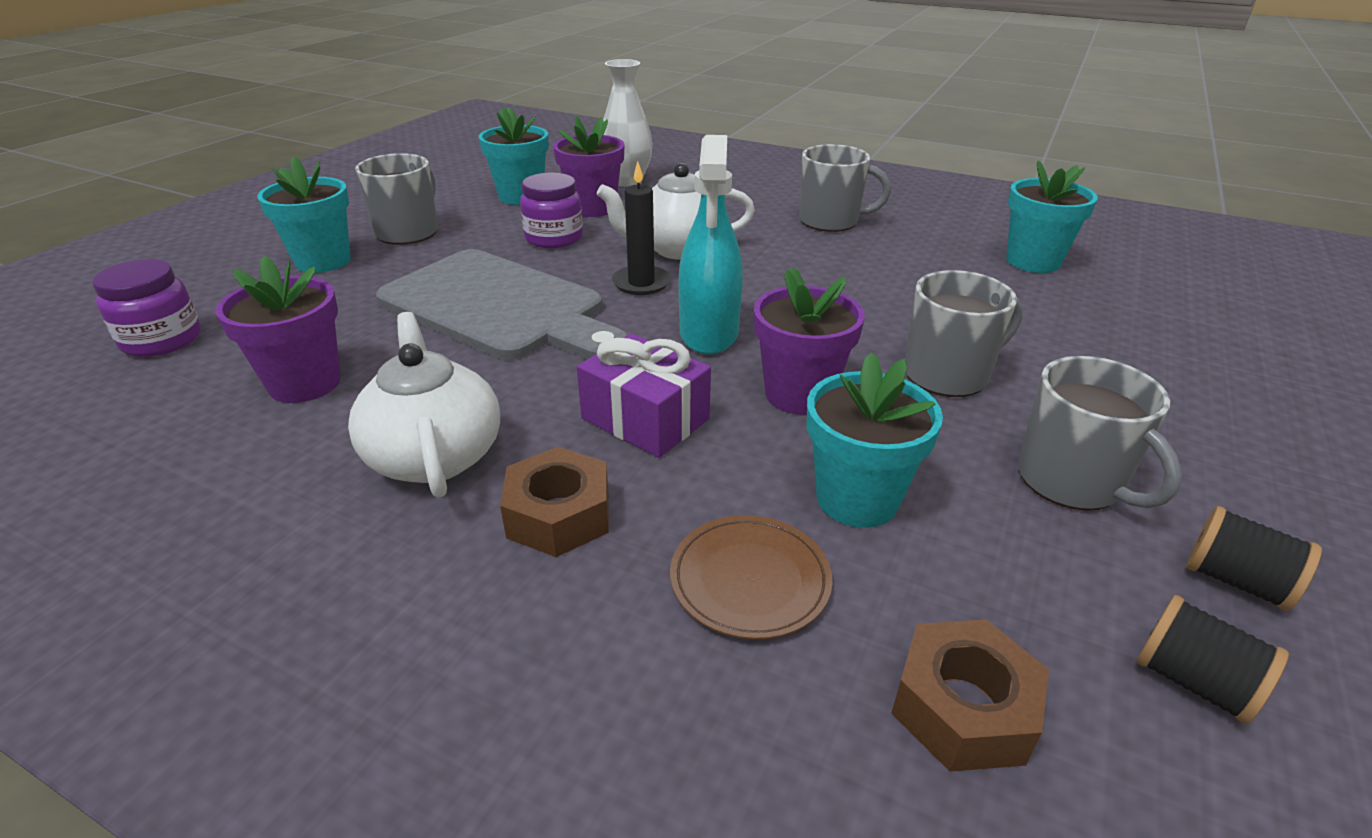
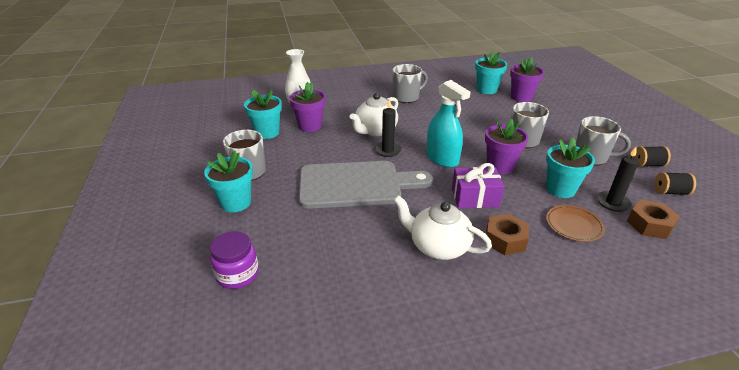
camera: 40 degrees left, 0 degrees up
purple flower pot [216,255,340,403] -> purple flower pot moved to [510,57,544,102]
purple jar [520,173,583,248] -> none
none -> black candle [597,147,639,212]

